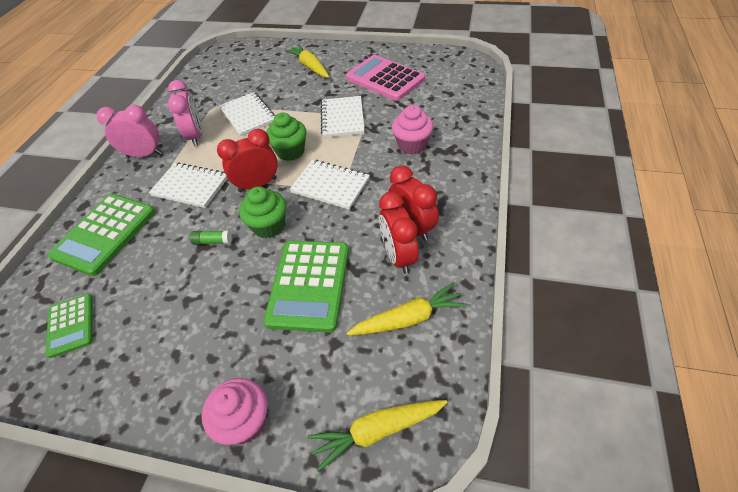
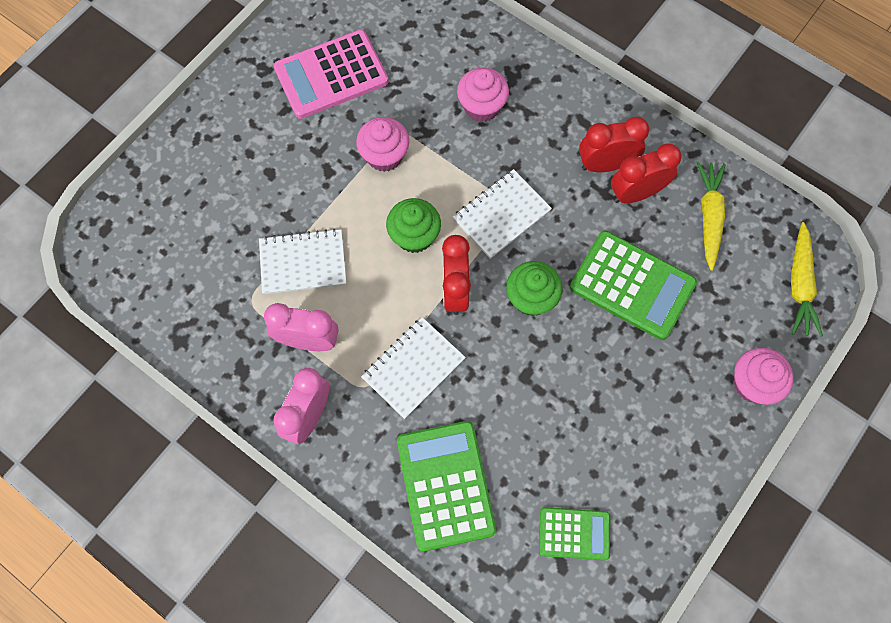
camera: 70 degrees left, 20 degrees up
green calculator [48,194,155,276] -> green calculator turned 150 degrees counterclockwise [397,421,496,551]
green glue stick [190,230,232,245] -> none
yellow carrot [285,45,329,78] -> none
white notebook [321,96,365,138] -> pink cupcake [356,117,409,172]
red clock [379,192,419,274] -> red clock turned 150 degrees clockwise [611,143,682,203]

